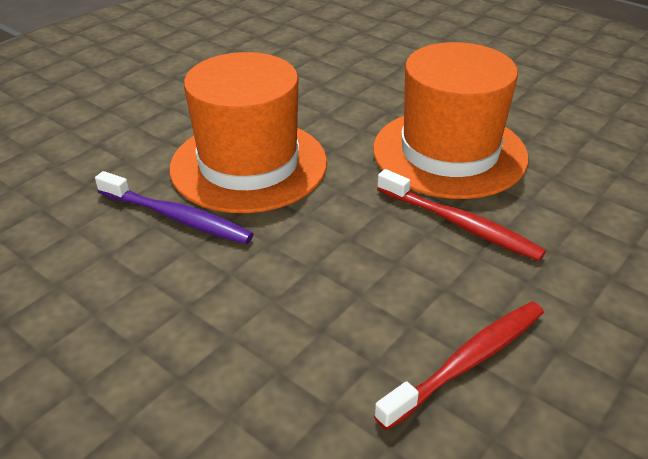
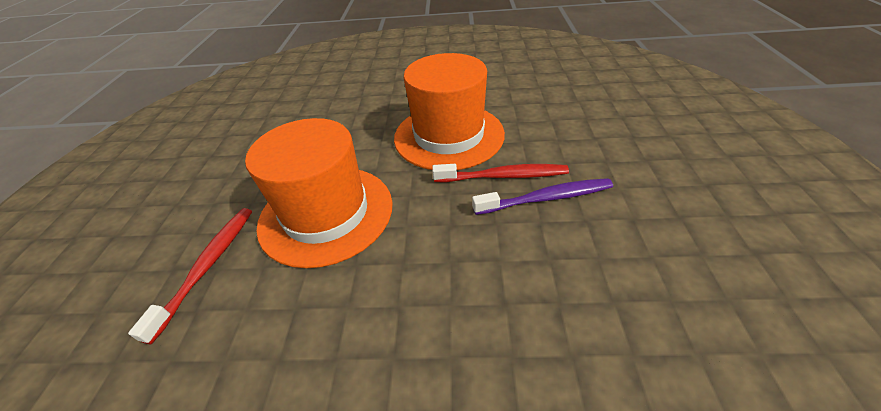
camera: 35 degrees left, 5 degrees up
purple toothbrush [95,171,254,244] -> purple toothbrush moved to [472,178,613,215]
red toothbrush [374,301,544,430] -> red toothbrush moved to [128,208,252,344]

